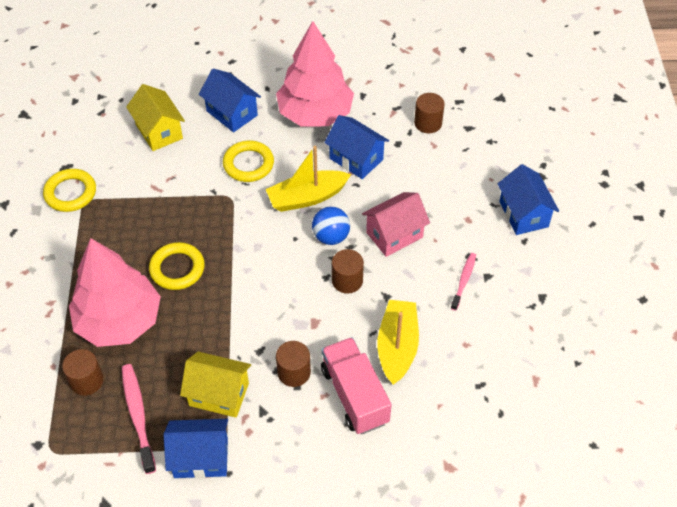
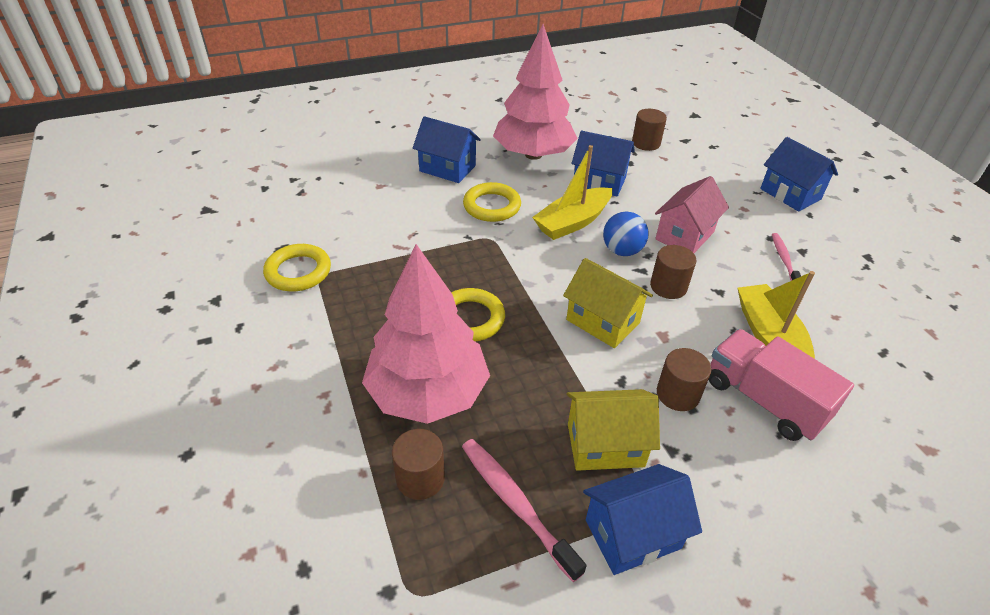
camera: 20 degrees left, 10 degrees down
yellow house [126,84,185,151] -> yellow house moved to [563,258,653,348]

